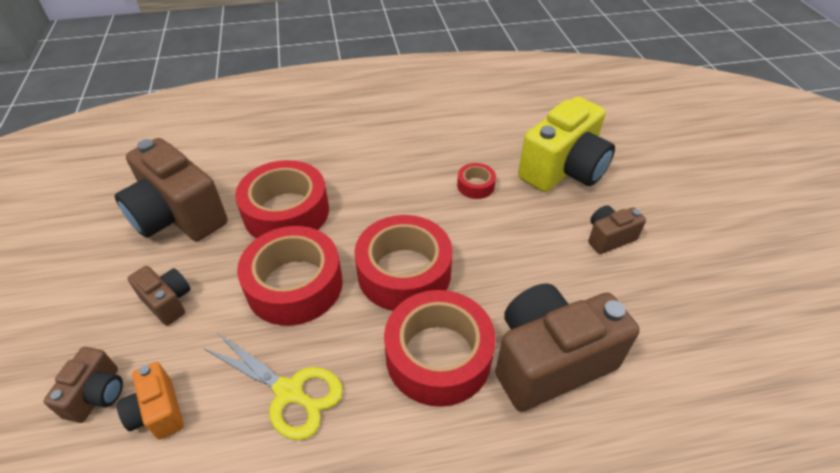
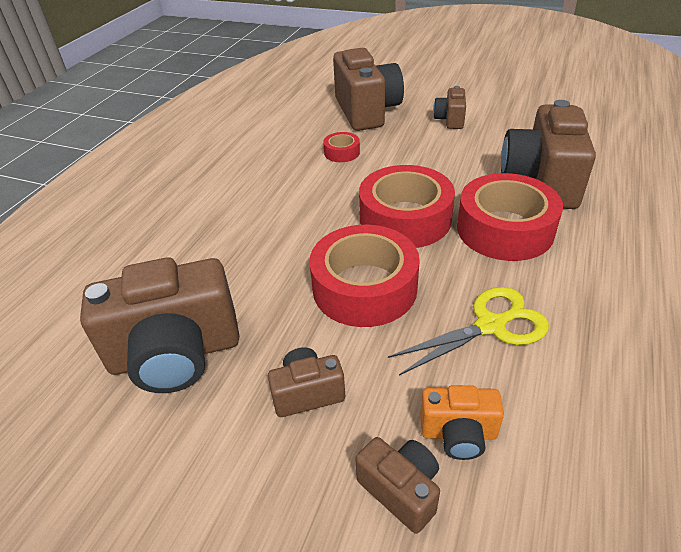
camera: 55 degrees left, 5 degrees down
red tape [235,160,329,239] -> none
yellow camera [518,97,615,192] -> brown camera [333,48,404,131]

